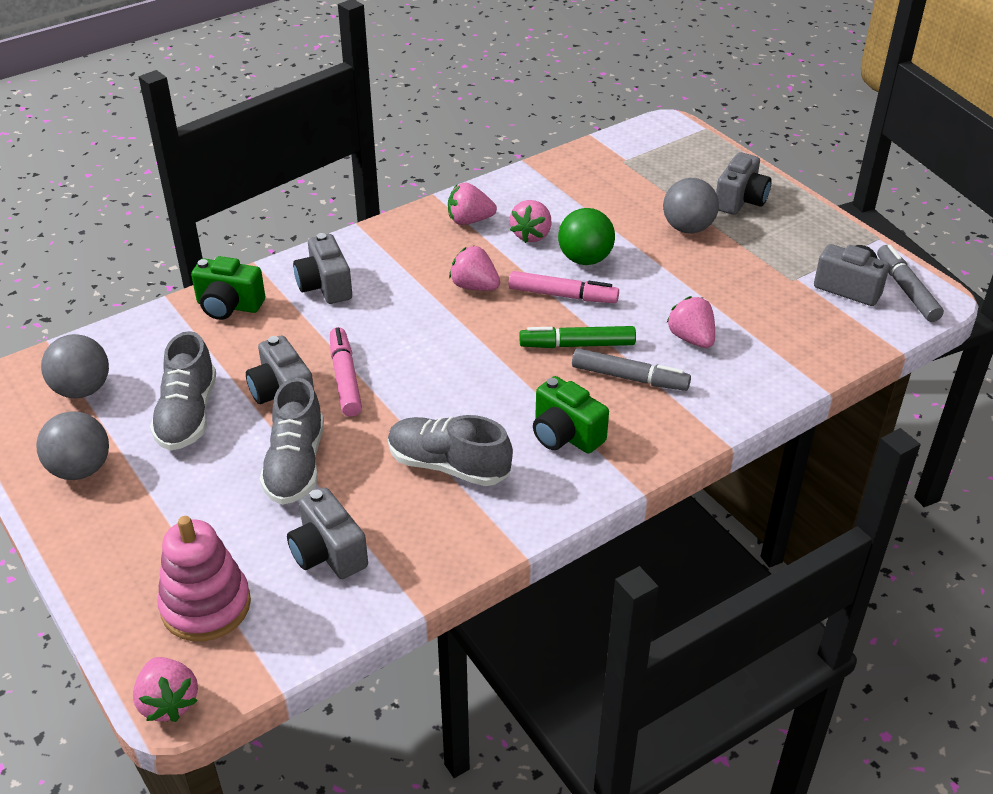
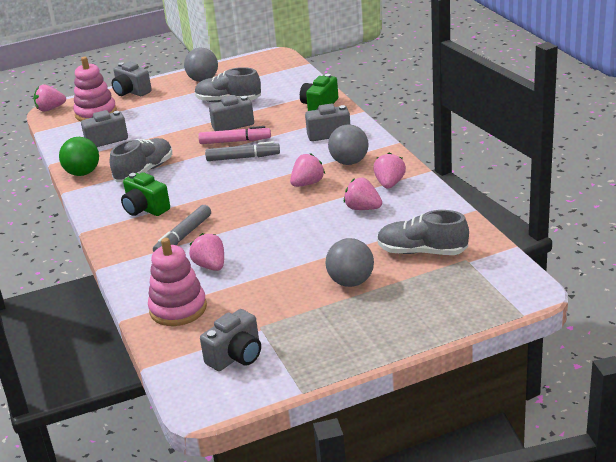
camera: 105 degrees right, 10 degrees down
grey ball [41,334,109,398] -> grey ball moved to [328,124,369,165]
grey shoe [260,378,324,505] -> grey shoe moved to [377,210,469,255]
pink marker [509,271,619,303] -> none
green marker [519,326,636,348] -> none
green camera [533,376,609,453] -> green camera turned 105 degrees counterclockwise [121,172,170,216]
green ball [558,208,615,265] -> green ball moved to [59,137,99,176]
pink strawberry [666,296,715,348] -> pink strawberry turned 105 degrees counterclockwise [189,233,224,271]
grey camera [716,152,772,215] -> grey camera moved to [112,62,152,96]
grey marker [877,245,944,322] -> grey marker moved to [205,141,280,161]
none -> pink stacking toy [148,238,207,326]

